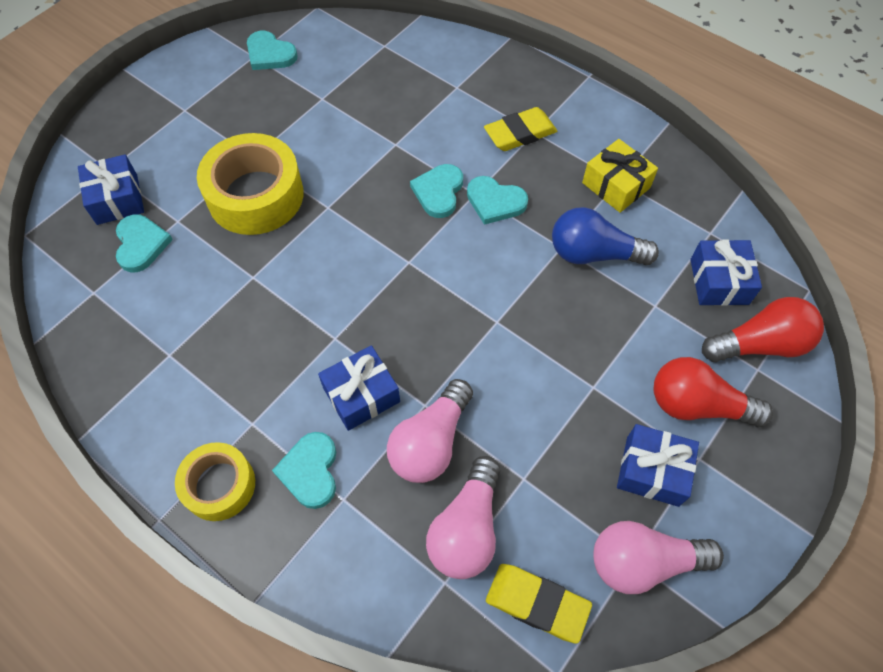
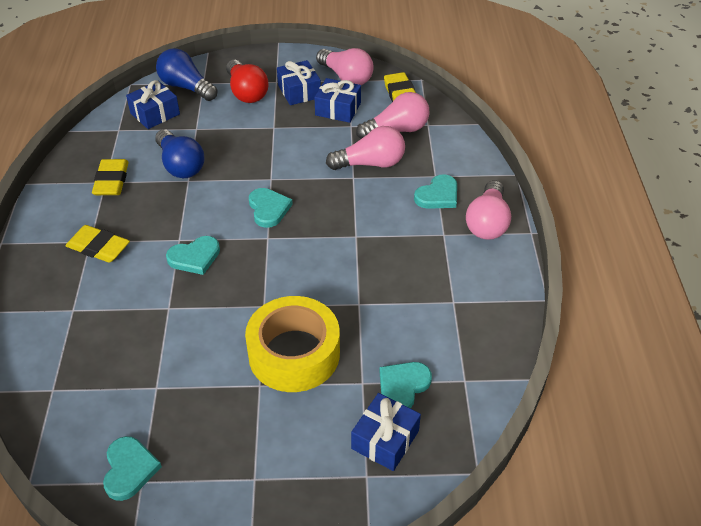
camera: 130 degrees left, 15 degrees down
yellow tape [175,442,255,521] -> pink light bulb [466,180,511,240]
blue gift [318,345,400,431] -> blue gift moved to [314,78,361,123]
turquoise heart [467,176,528,225] -> turquoise heart moved to [249,188,293,228]
yellow gift [582,139,658,213] -> yellow eraser [92,159,129,195]
red light bulb [702,297,824,362] -> blue light bulb [156,48,217,101]

